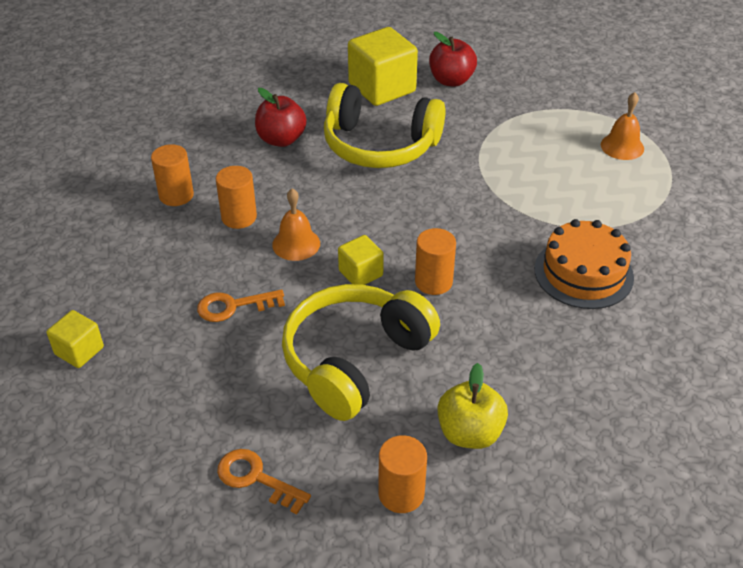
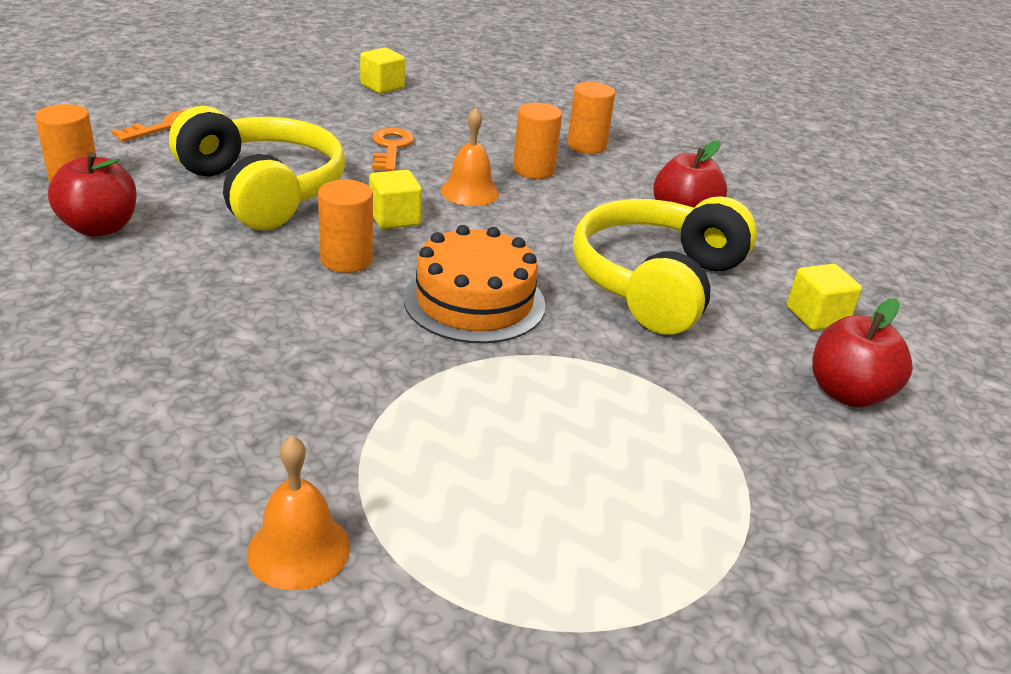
camera: 100 degrees right, 10 degrees down
yellow cube [348,27,418,106] -> yellow cube [787,264,862,330], size x0.53
yellow apple [437,363,508,449] -> red apple [48,152,137,237]
orange cake [534,219,634,309] -> orange cake moved to [404,225,546,343]
orange bell [601,92,644,160] -> orange bell moved to [247,436,350,590]

